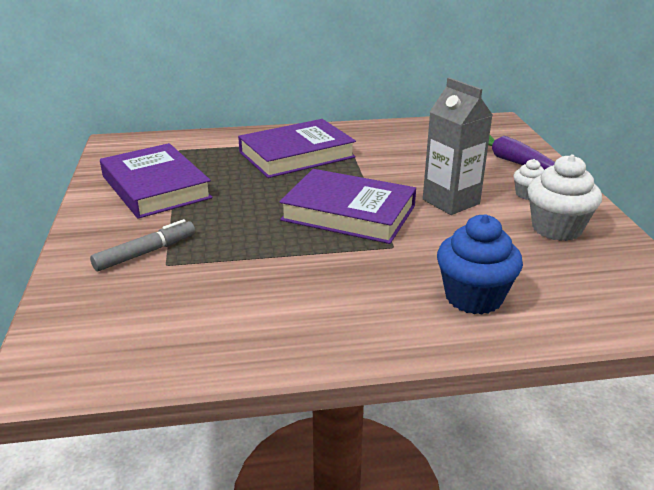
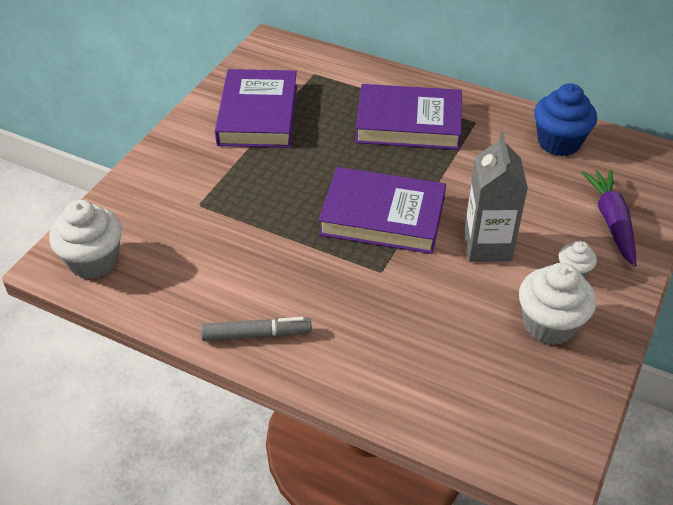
camera: 35 degrees right, 15 degrees up
grey marker [90,219,195,271] -> grey marker moved to [201,317,312,341]
purple book [279,169,416,244] -> purple book turned 45 degrees counterclockwise [318,167,446,254]
blue cupcake [437,214,523,315] -> blue cupcake moved to [534,83,597,156]
none -> white cupcake [49,200,122,279]

